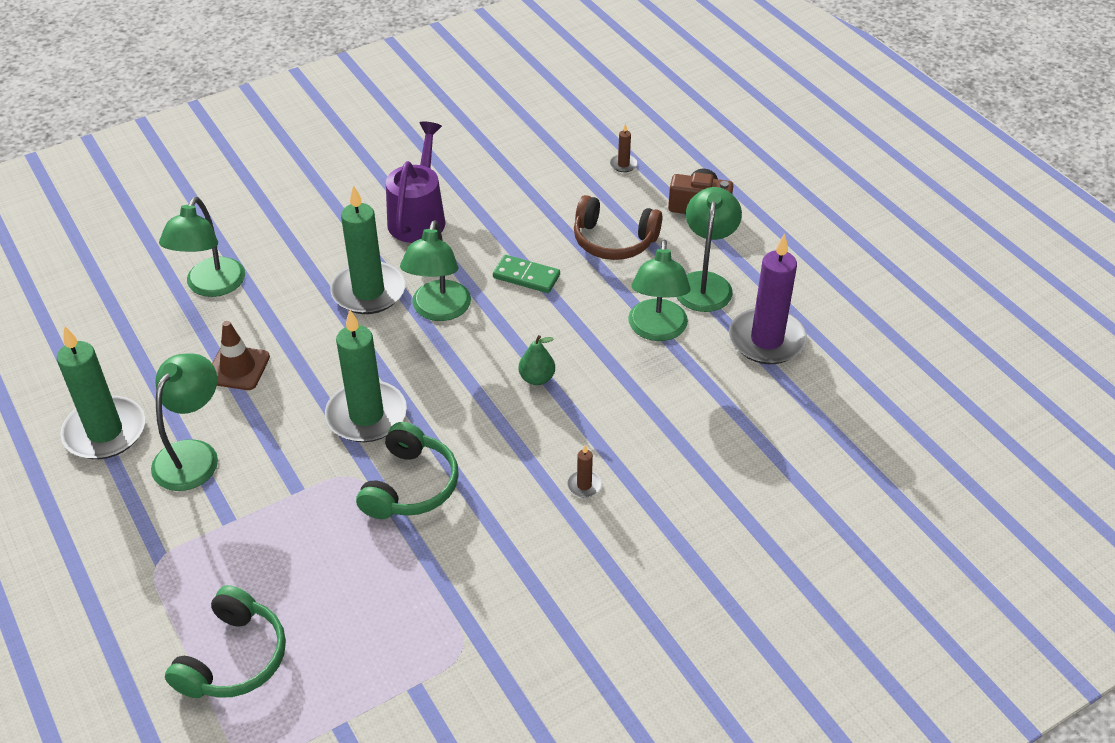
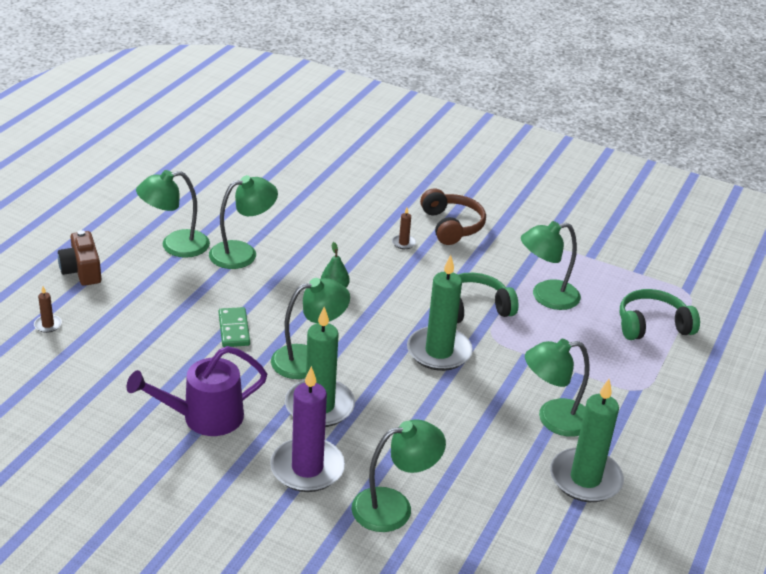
camera: 125 degrees left, 10 degrees down
brown traffic cone [212,321,270,390] -> none
brown headphones [574,195,662,260] -> brown headphones moved to [420,188,486,245]
purple candle [729,234,807,364] -> purple candle moved to [270,366,345,492]
none -> green lamp [521,221,581,310]

